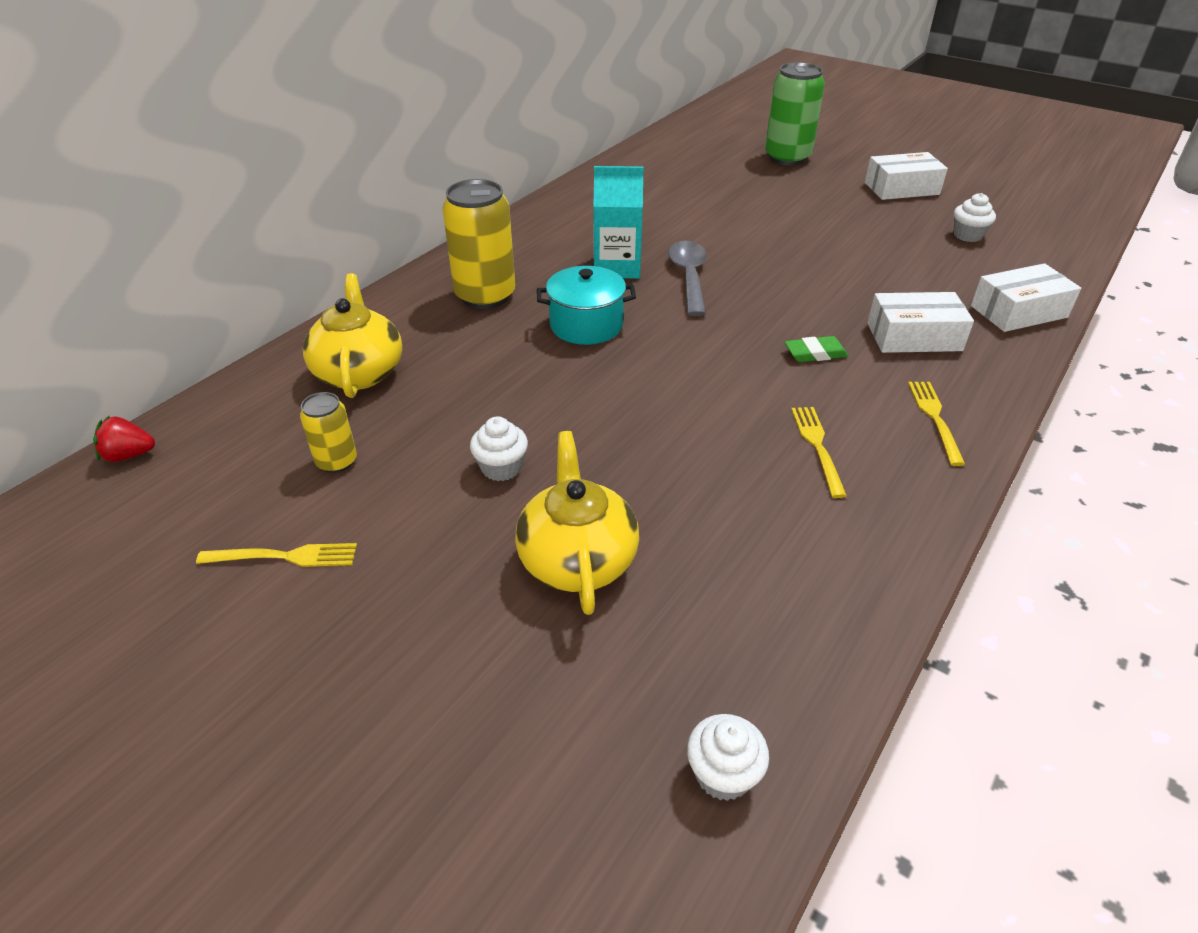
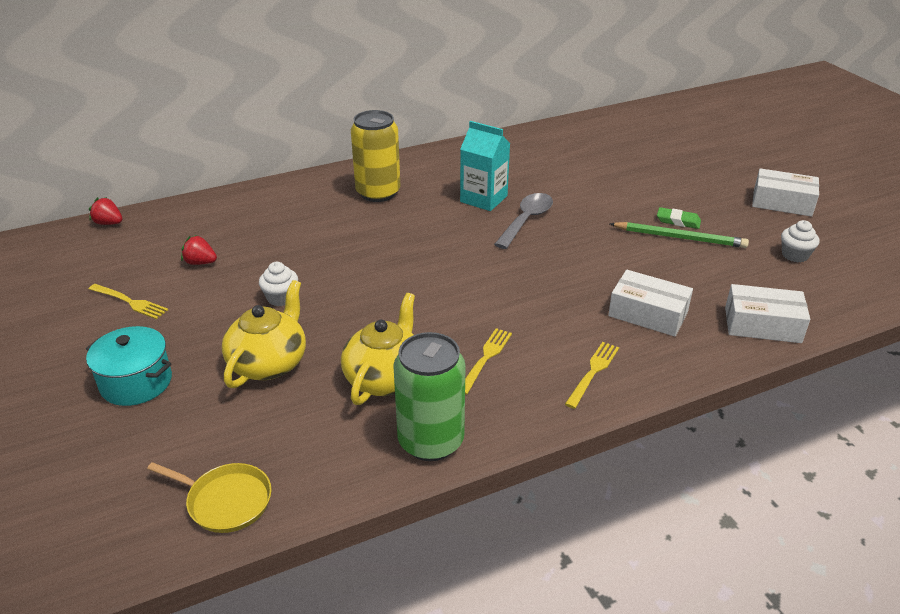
camera: 30 degrees right, 5 degrees down
yellow can [300,392,357,473] -> red strawberry [181,235,217,265]
yellow teapot [303,273,402,398] -> yellow teapot moved to [341,293,415,405]
turquoise pot [537,266,636,345] -> turquoise pot moved to [86,326,172,406]
white cupcake [687,714,769,801] -> yellow pan [147,462,272,533]
green can [765,62,825,165] -> green can moved to [393,332,465,461]
green eraser [785,336,849,362] -> green eraser moved to [657,207,701,229]
none -> green pencil [610,222,749,248]

